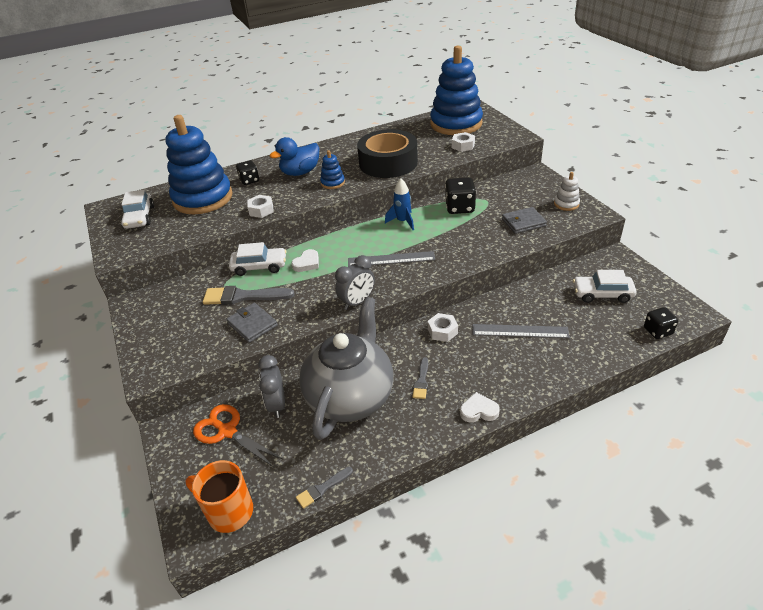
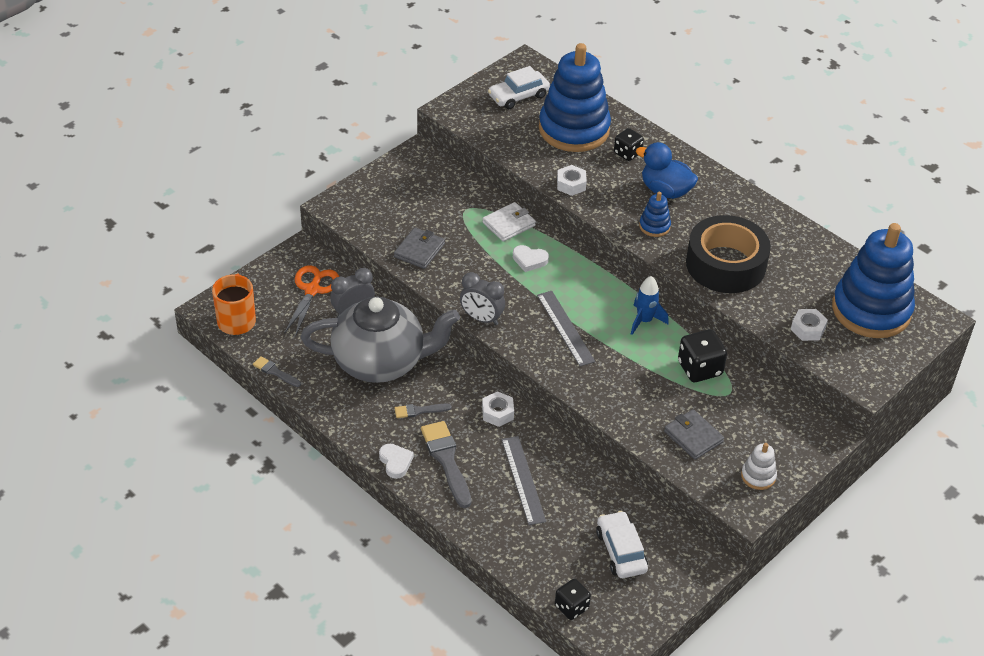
camera: 65 degrees right, 5 degrees up
grey brush [203,286,295,305] -> grey brush moved to [421,421,471,508]
white car [229,242,287,276] -> white wallet [482,202,536,242]

